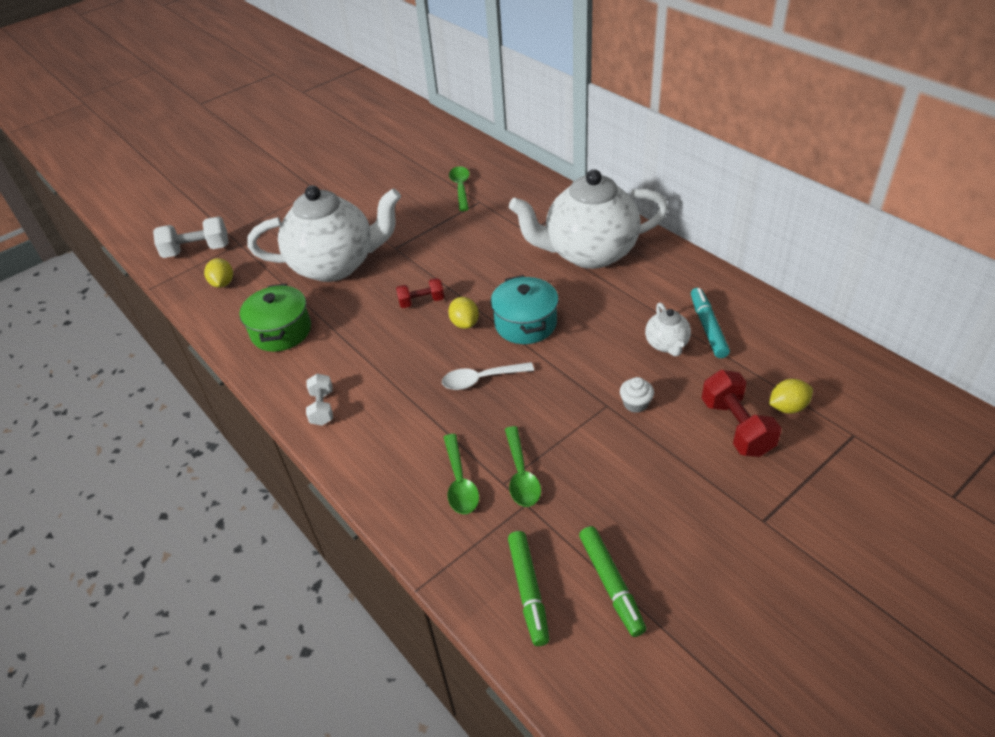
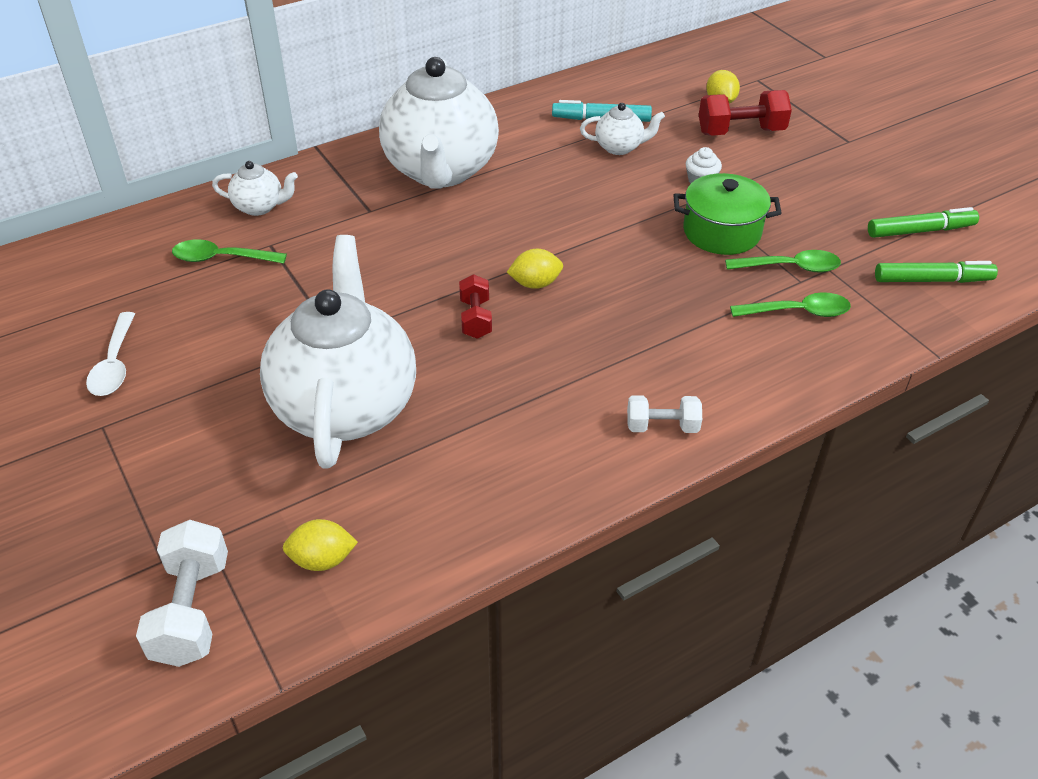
camera: 85 degrees left, 0 degrees up
green pot [240,284,311,352] -> green pot moved to [673,173,782,255]
white spoon [442,362,534,390] -> white spoon moved to [86,312,135,396]
turquoise pot [490,275,559,344] -> none
none -> white teapot [212,161,298,216]

